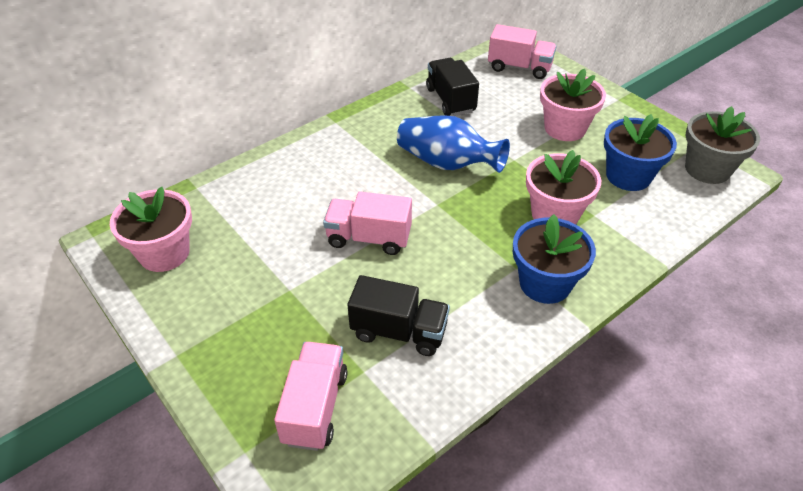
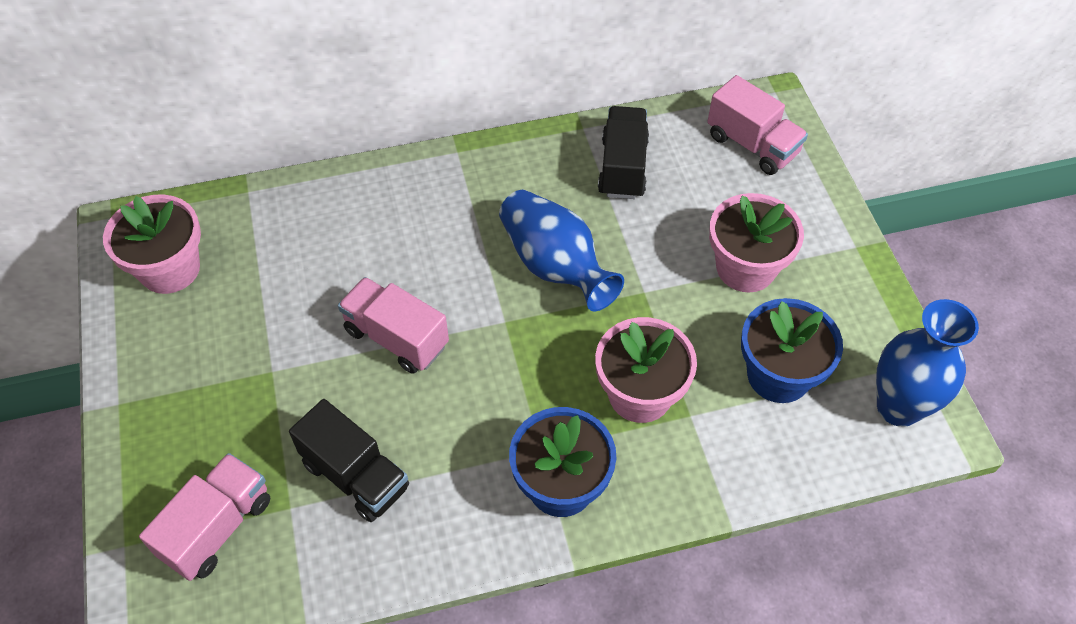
camera: 25 degrees right, 10 degrees up
grey flower pot [685,106,760,184] -> blue vase [876,299,979,427]

